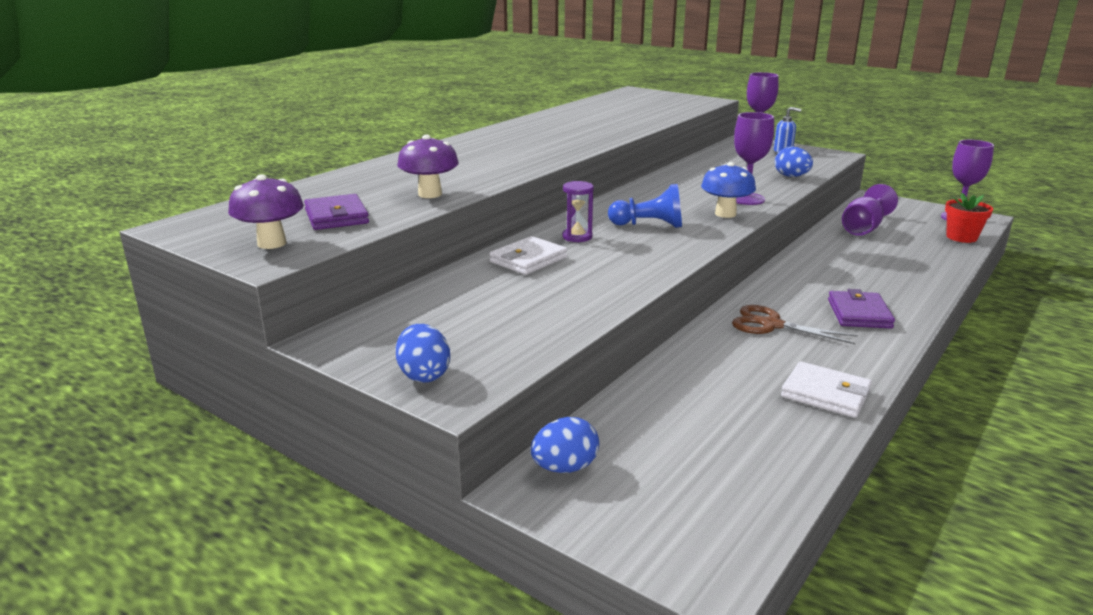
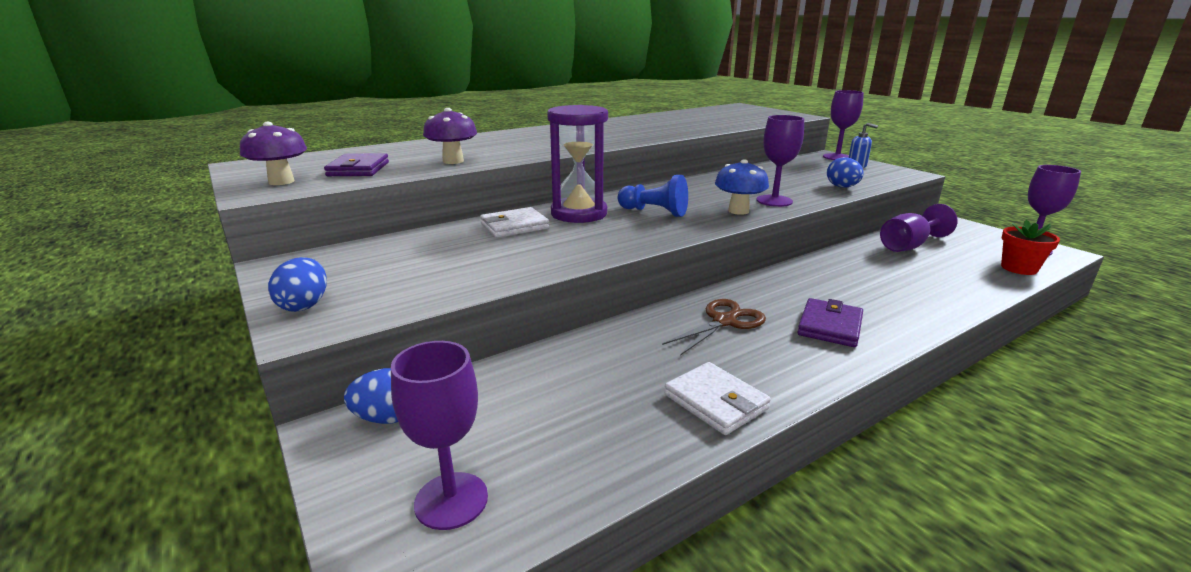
camera: 20 degrees right, 0 degrees up
purple hourglass [562,181,594,242] -> purple hourglass [547,105,608,223], size x2.05
brown scissors [732,305,858,344] -> brown scissors turned 90 degrees clockwise [662,299,766,356]
none -> purple goblet [391,341,488,530]

